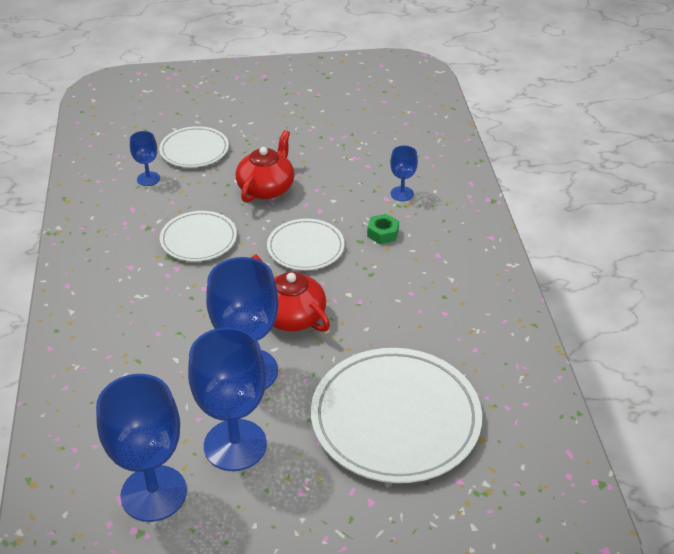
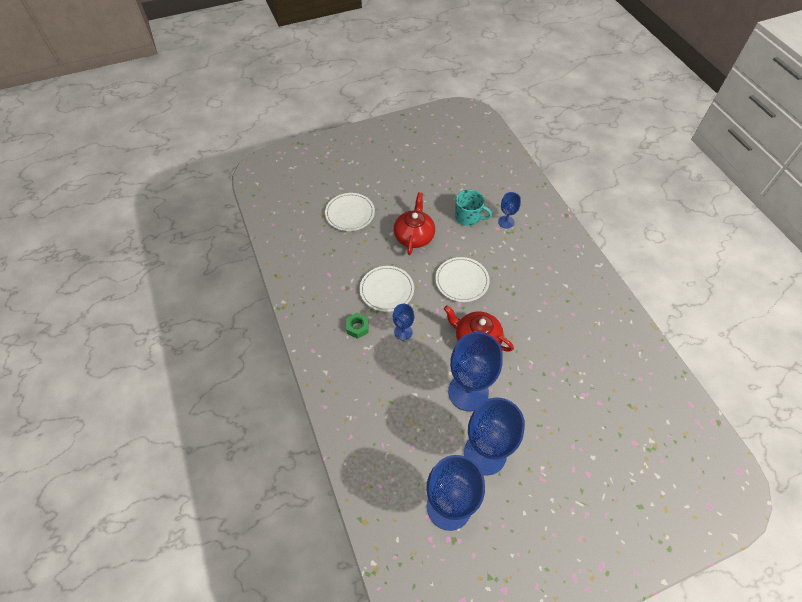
camera: 15 degrees left, 15 degrees up
blue goblet [130,131,160,186] -> blue goblet moved to [393,304,414,340]
white plate [311,348,482,483] -> none
green nut [367,214,399,244] -> green nut moved to [346,313,369,339]
none -> turquoise mug [455,190,492,226]

